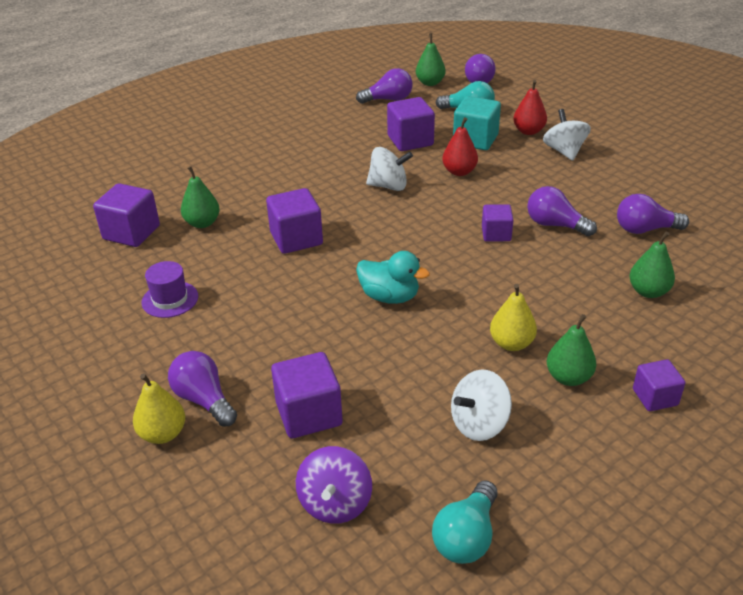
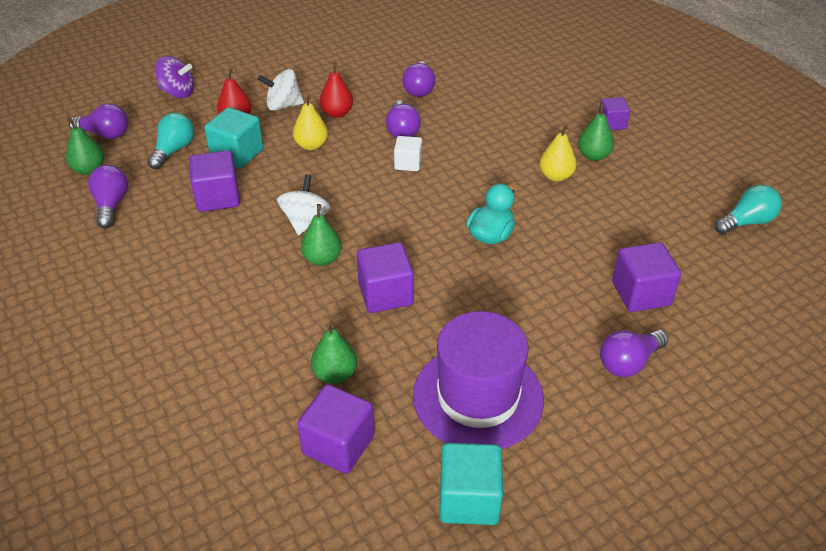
camera: 85 degrees left, 5 degrees up
yellow pear [133,373,185,444] -> yellow pear moved to [293,95,328,150]
purple hat [142,261,198,318] -> purple hat [413,311,544,449], size x2.11
purple spinning top [296,446,372,524] -> purple spinning top moved to [155,56,194,98]
turquoise light bulb [432,480,497,564] -> turquoise light bulb turned 60 degrees counterclockwise [715,185,782,234]
red pear [442,117,478,176] -> red pear moved to [320,62,353,118]
white spinning top [451,369,512,441] -> none
purple cube [482,204,513,242] -> white cube [394,136,422,171]
purple light bulb [527,186,597,236] -> purple light bulb turned 45 degrees counterclockwise [386,100,421,138]
green pear [629,232,675,298] -> green pear moved to [301,204,342,266]
none -> turquoise cube [440,443,503,525]

